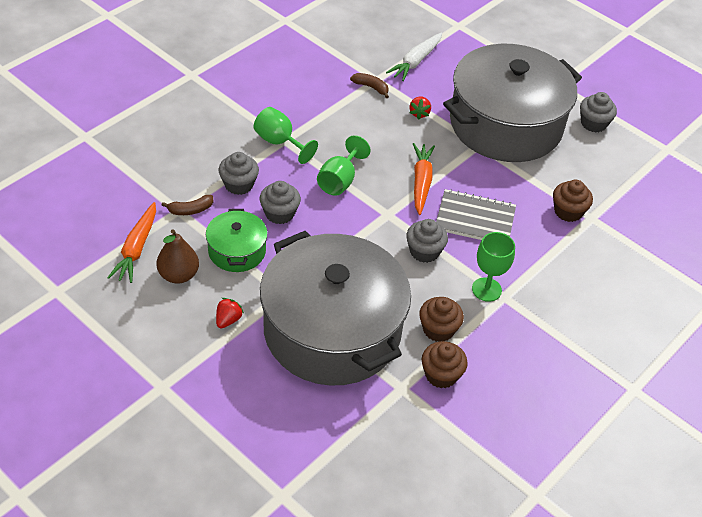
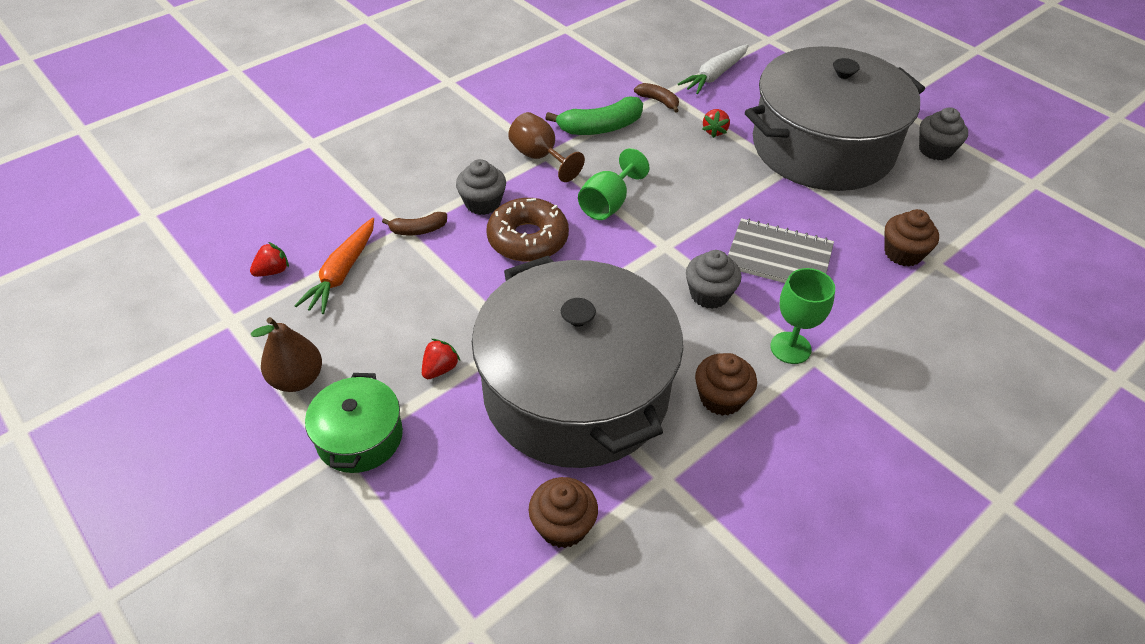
camera: 10 degrees right, 0 degrees up
brown pear [156,229,199,284] -> brown pear moved to [251,317,322,392]
green pot [206,209,268,272] -> green pot moved to [305,373,403,473]
green goblet [254,107,318,164] -> brown goblet [508,112,585,182]
grey cupcake [260,181,301,224] -> brown donut [486,198,569,261]
orange carrot [413,143,435,215] -> none
brown cupcake [422,341,468,388] -> brown cupcake moved to [529,477,598,548]
none -> red strawberry [250,242,289,277]
none -> green banana [545,96,643,135]

